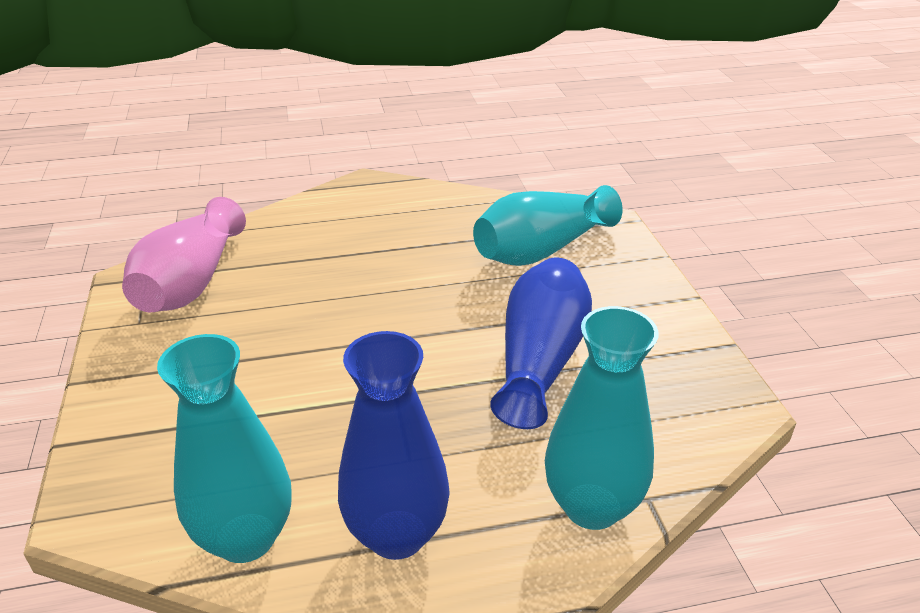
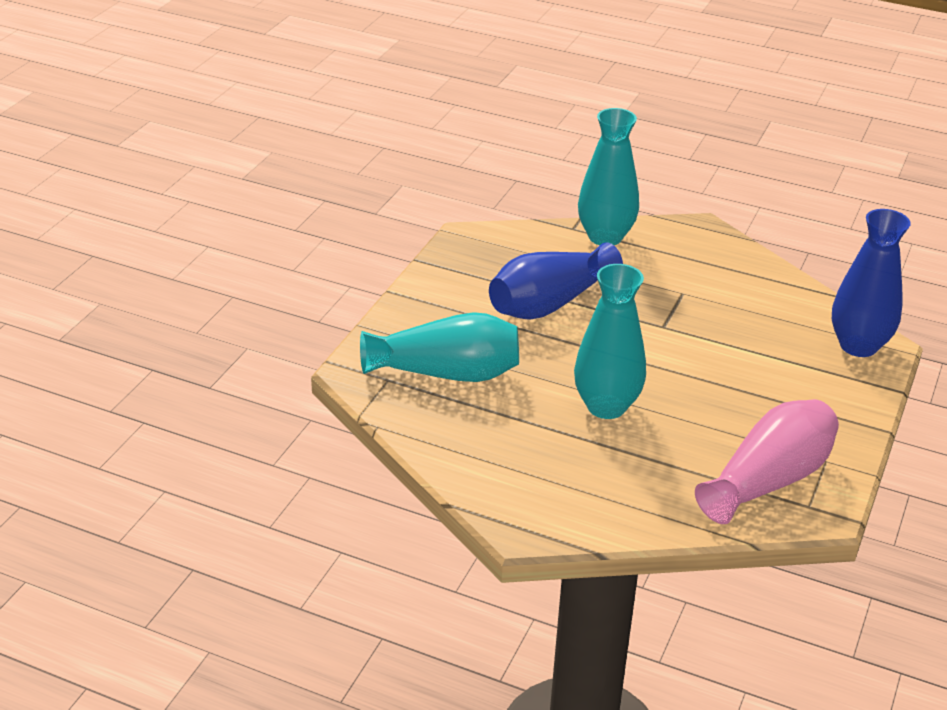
camera: 145 degrees left, 0 degrees up
turquoise vase [157,334,292,563] -> turquoise vase moved to [574,264,646,419]
blue vase [338,331,450,560] -> blue vase moved to [832,209,911,357]

